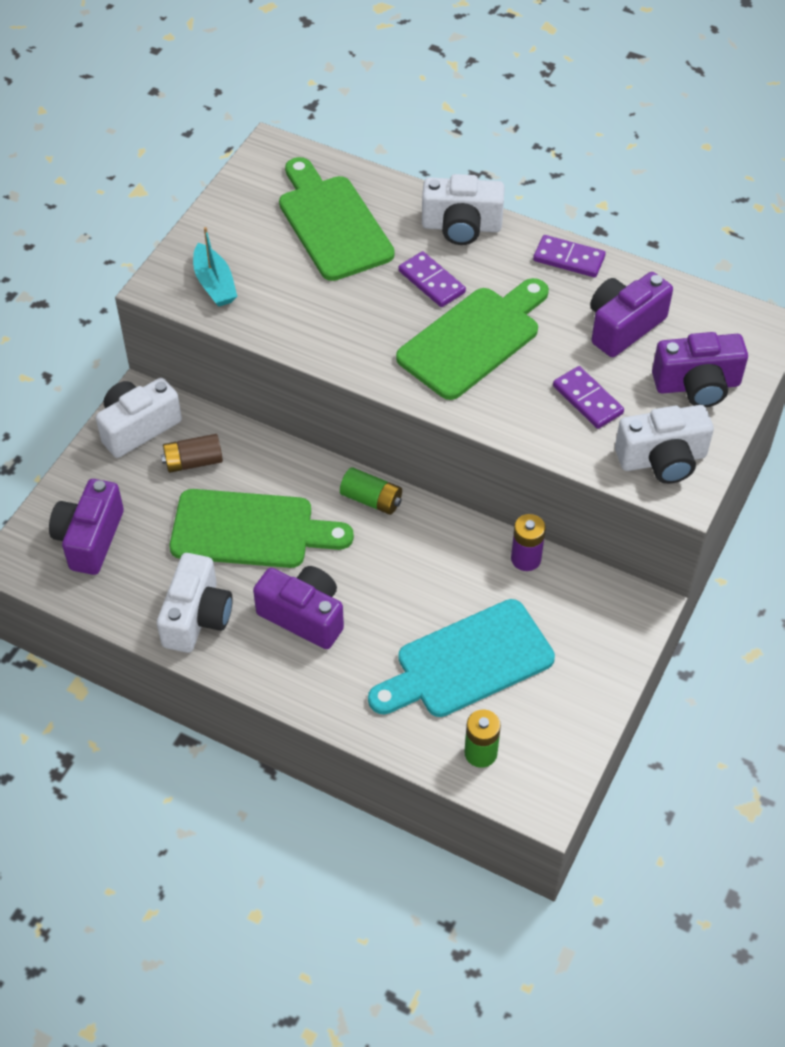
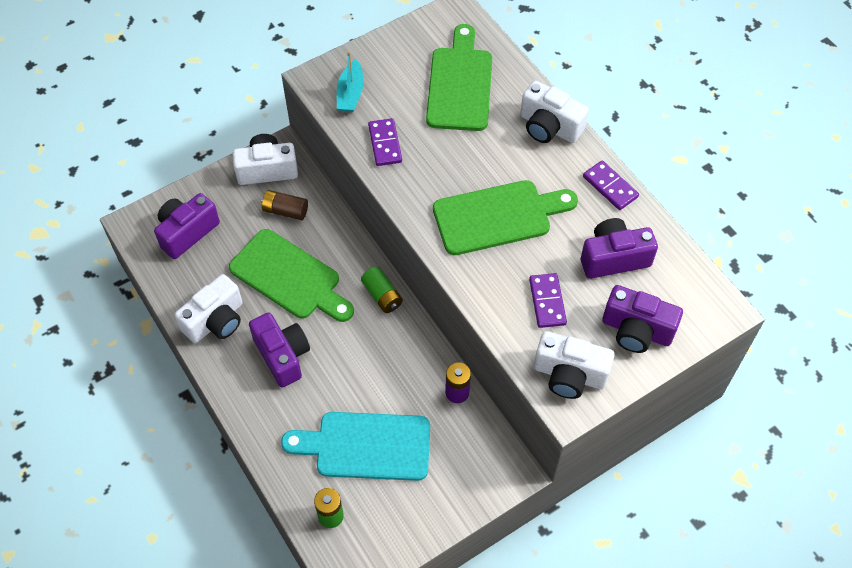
camera: 30 degrees right, 5 degrees up
purple domino [399,251,466,307] -> purple domino moved to [368,118,402,166]

